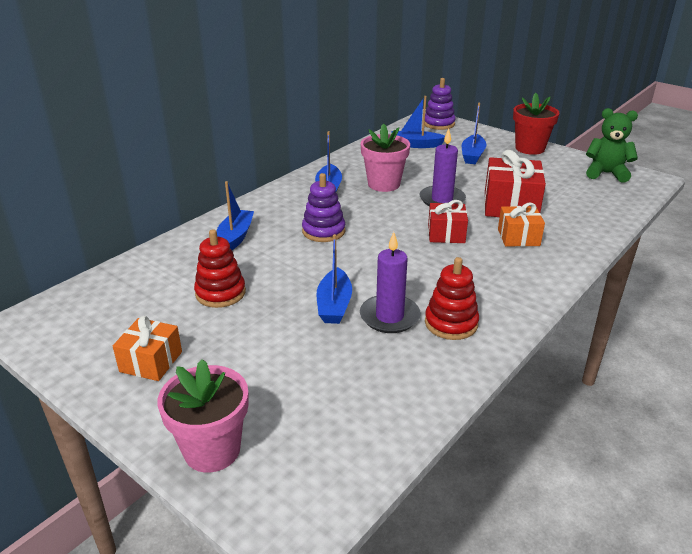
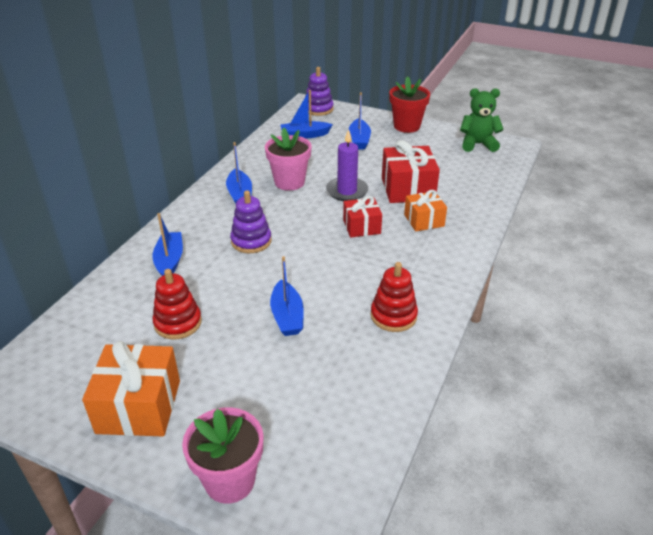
camera: 15 degrees left, 5 degrees up
orange gift [113,316,182,381] -> orange gift [82,341,180,436], size x1.62
purple candle [360,232,421,333] -> none

